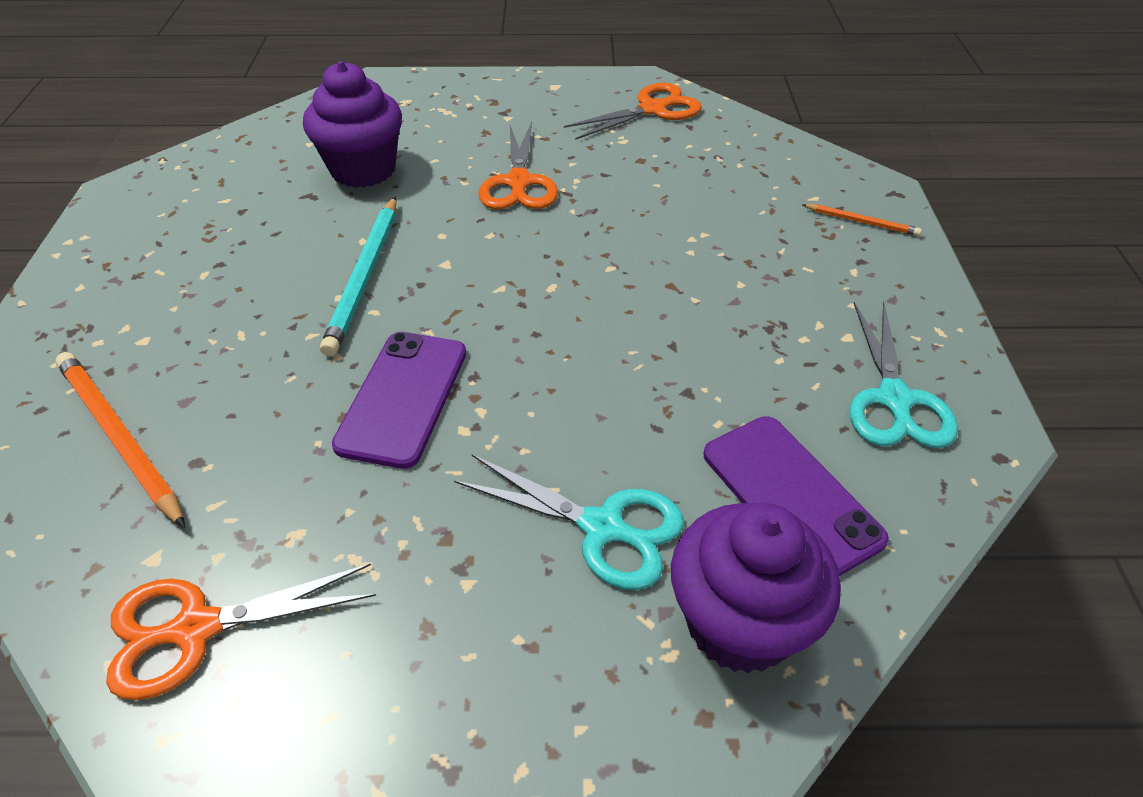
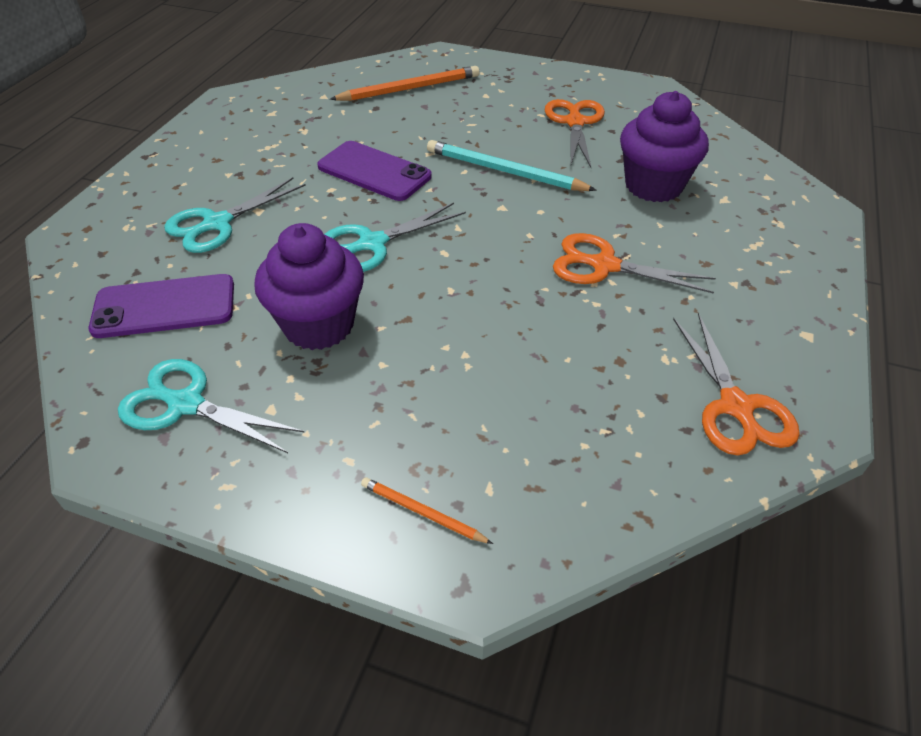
camera: 110 degrees right, 0 degrees up
orange scissors [106,563,376,700] -> orange scissors moved to [545,99,605,168]
purple cupcake [671,503,841,674] -> purple cupcake moved to [254,223,364,350]
orange pencil [802,204,922,236] -> orange pencil turned 75 degrees clockwise [361,477,493,544]
none -> turquoise scissors [324,203,466,272]

